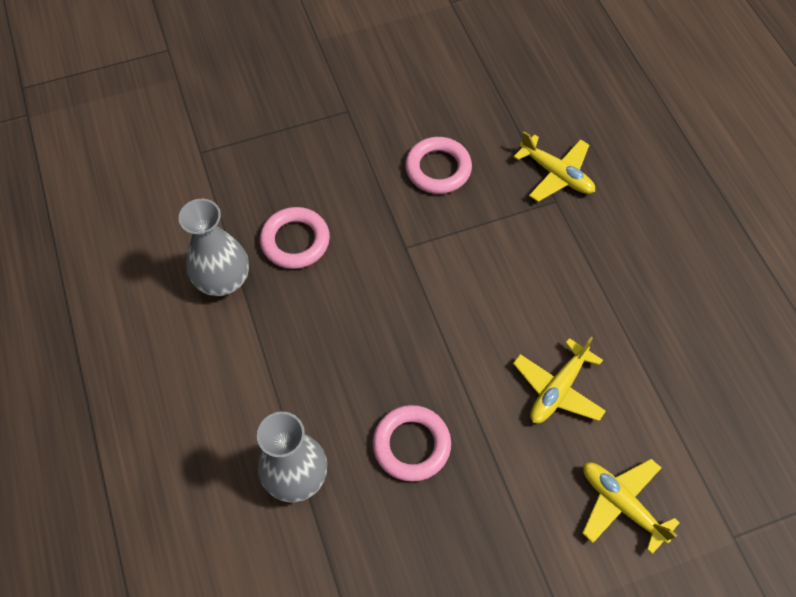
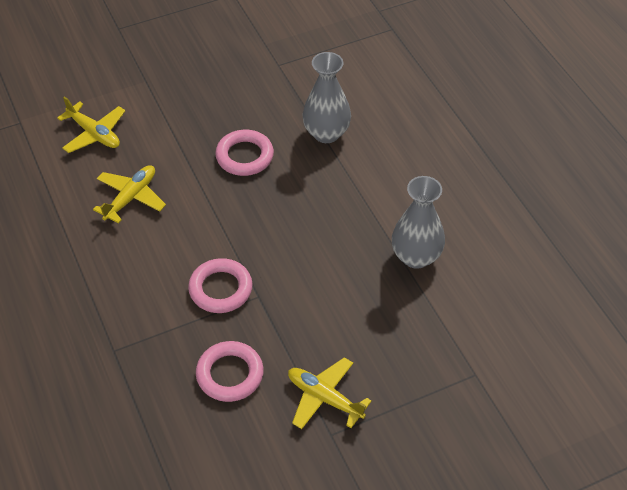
camera: 175 degrees right, 10 degrees down
pink ring [260,207,330,269] -> pink ring moved to [188,258,253,313]
yellow plane [514,131,595,202] -> yellow plane moved to [288,357,372,429]

